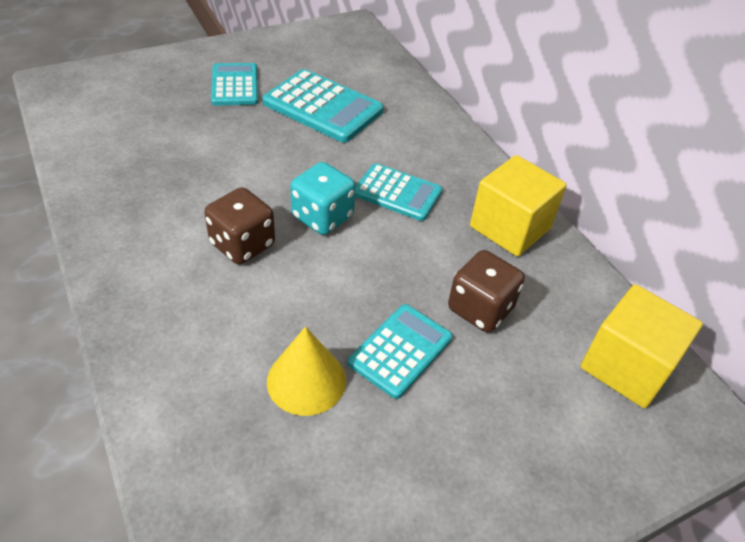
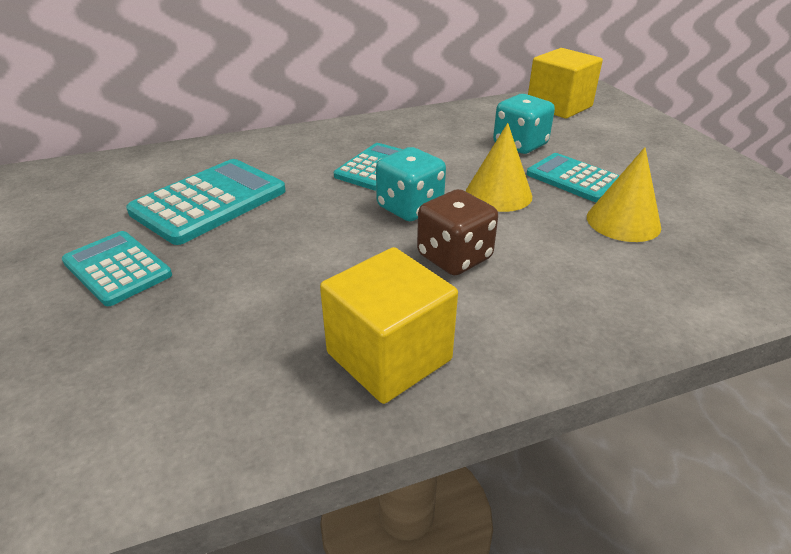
camera: 80 degrees left, 10 degrees down
turquoise calculator [211,63,258,106] -> turquoise calculator turned 45 degrees clockwise [62,231,172,306]
brown dice [448,250,525,333] -> turquoise dice [493,94,555,154]
yellow cube [470,155,567,257] -> yellow cube moved to [320,247,458,404]
none -> yellow cone [466,123,532,212]

